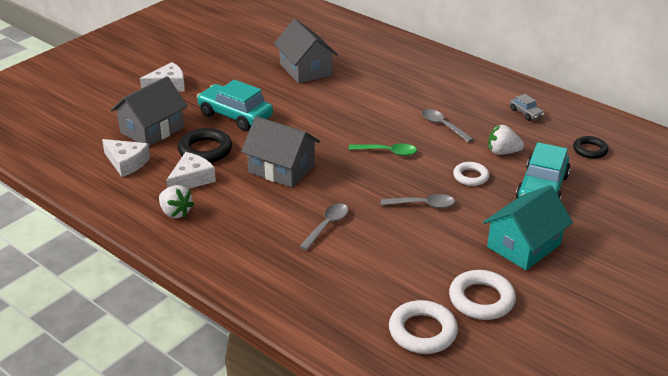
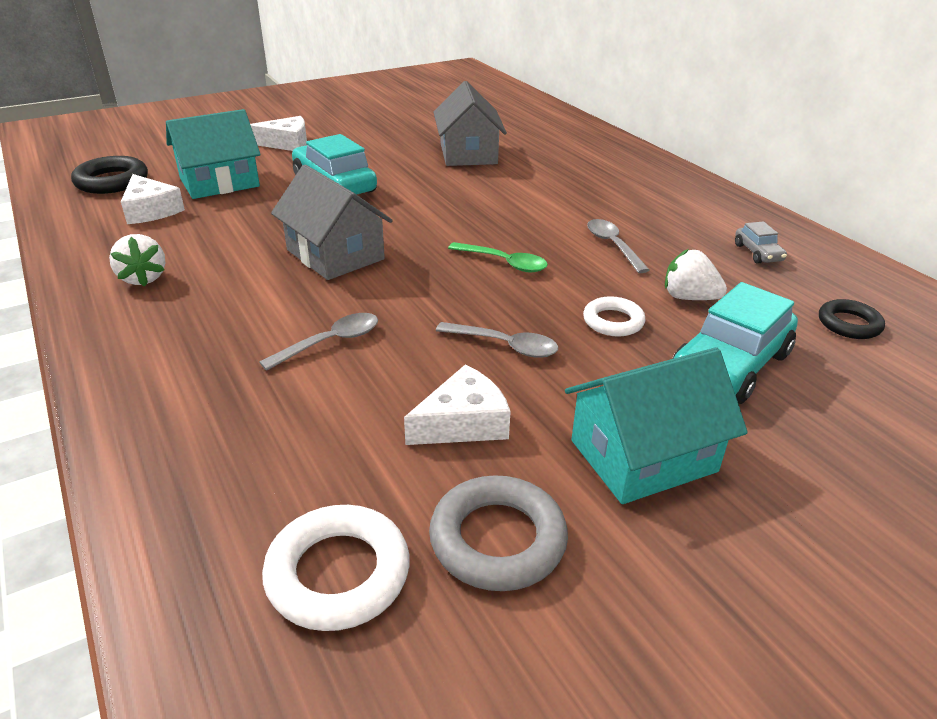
camera: 20 degrees right, 0 degrees up
grey house [111,76,188,146] -> turquoise house [166,109,261,199]
white cheese [166,152,216,189] -> white cheese moved to [404,364,511,445]
black ring [178,128,232,163] -> black ring moved to [71,156,148,194]
white ring [449,270,516,320] -> grey ring [429,475,568,591]

